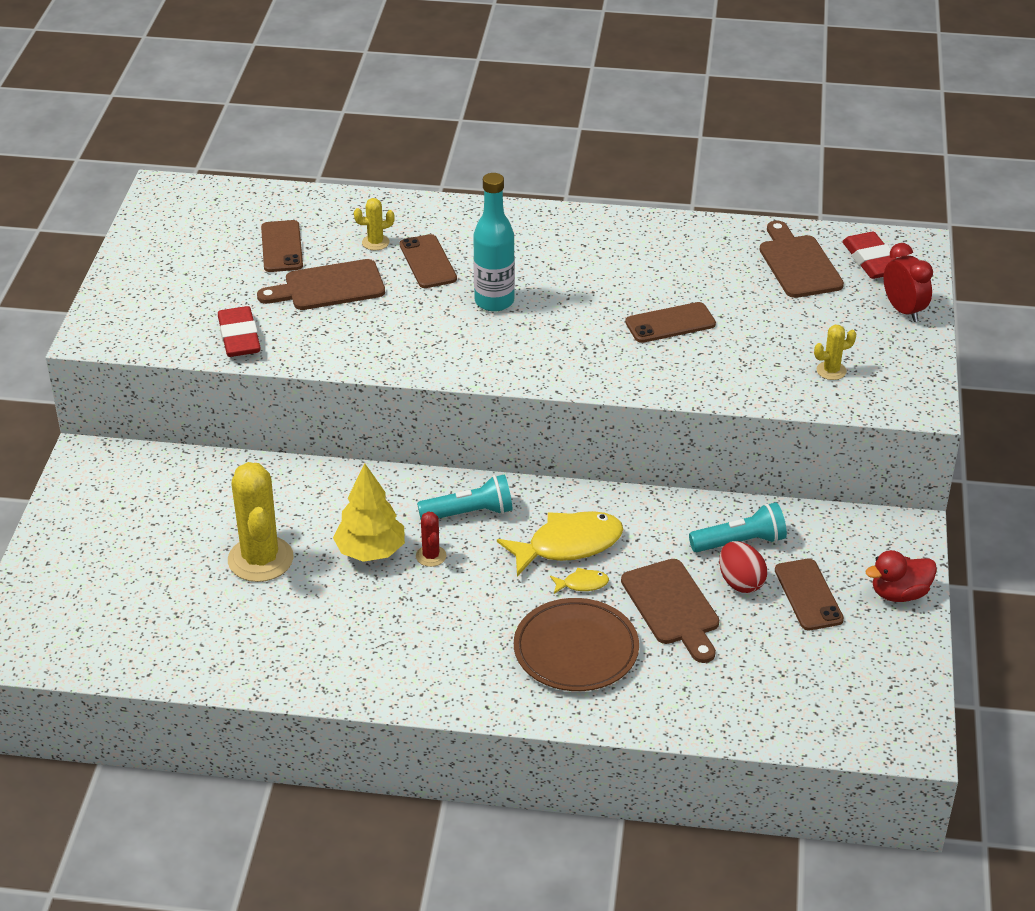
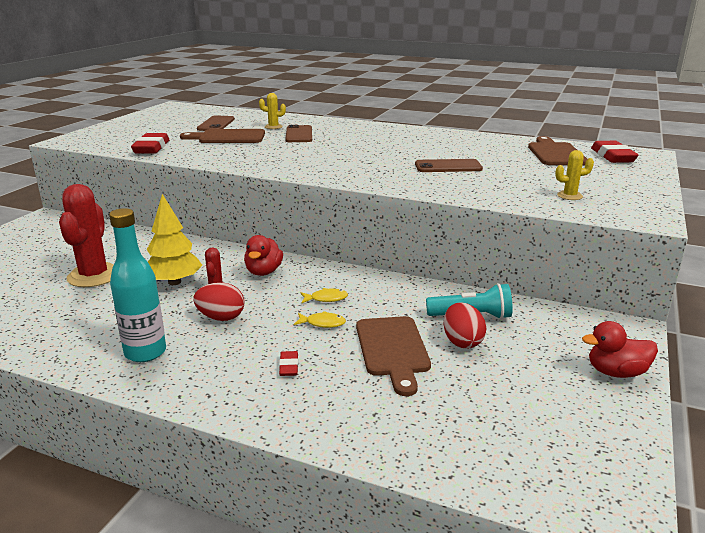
camera: 15 degrees right, 15 degrees down
yellow cactus [228,462,294,582] -> red cactus [59,184,114,287]
turquoise flashlight [417,474,513,519] -> red duck [244,235,283,276]
turquoise bottle [473,173,515,312] -> turquoise bottle moved to [109,208,166,362]
yellow fish [497,511,624,576] -> yellow fish [300,288,348,303], size x0.45
brown plate [514,598,639,691] -> red eraser [279,351,298,376]
brown phone [775,559,844,630] -> none
red clock [883,243,933,322] -> none
none -> red egg [193,282,244,321]

